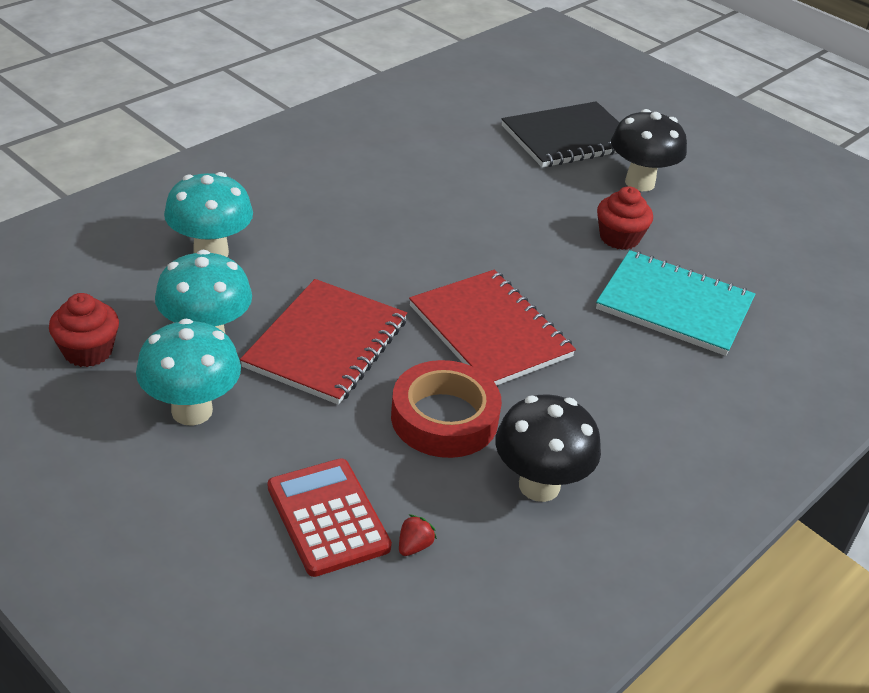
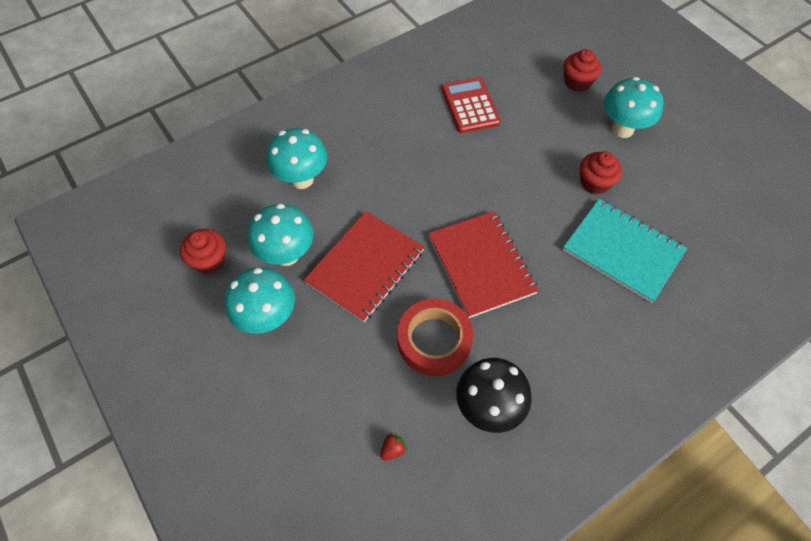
camera: 15 degrees right, 20 degrees up
red calculator [268,458,392,577] -> red calculator moved to [442,77,501,133]
black notebook [502,101,620,168] -> red cupcake [564,49,602,92]
black mushroom [611,109,687,191] -> turquoise mushroom [604,77,664,138]

